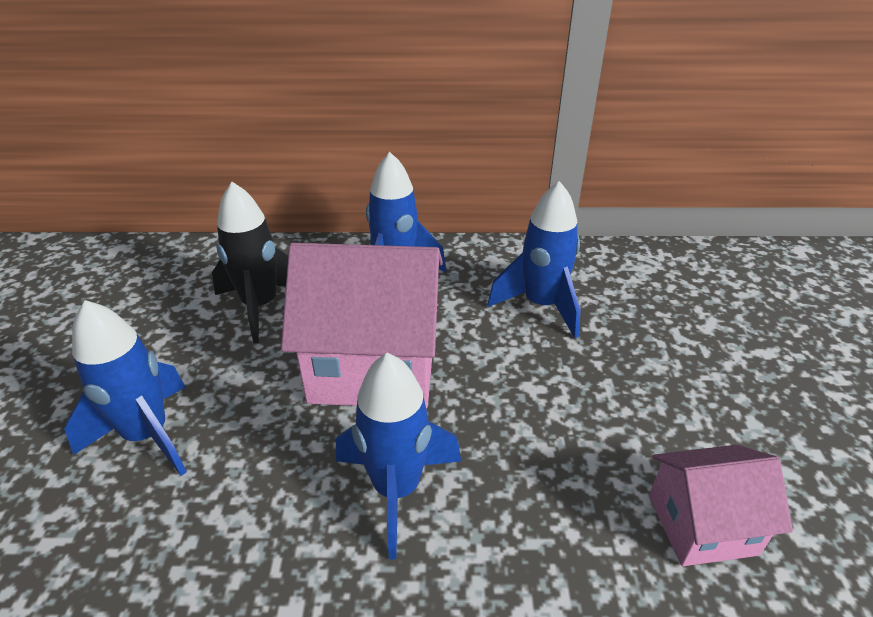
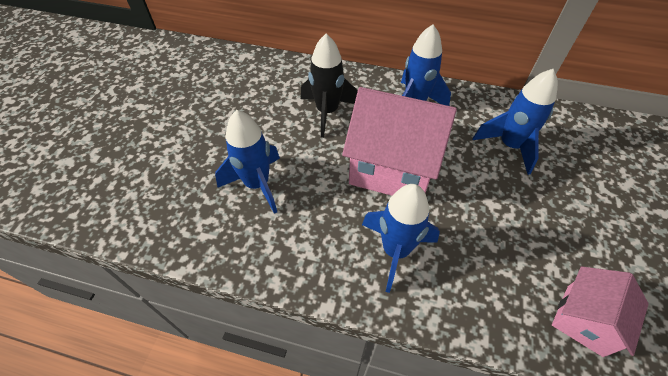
camera: 15 degrees right, 15 degrees up
pink house [649,445,793,566] -> pink house turned 60 degrees counterclockwise [552,266,649,357]

